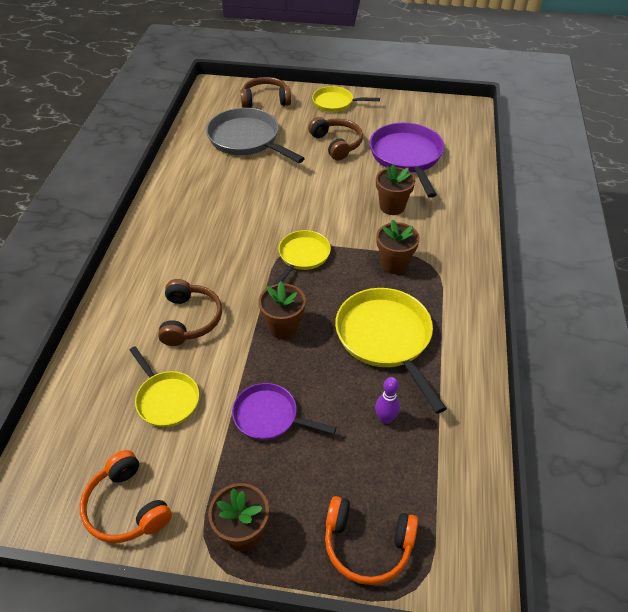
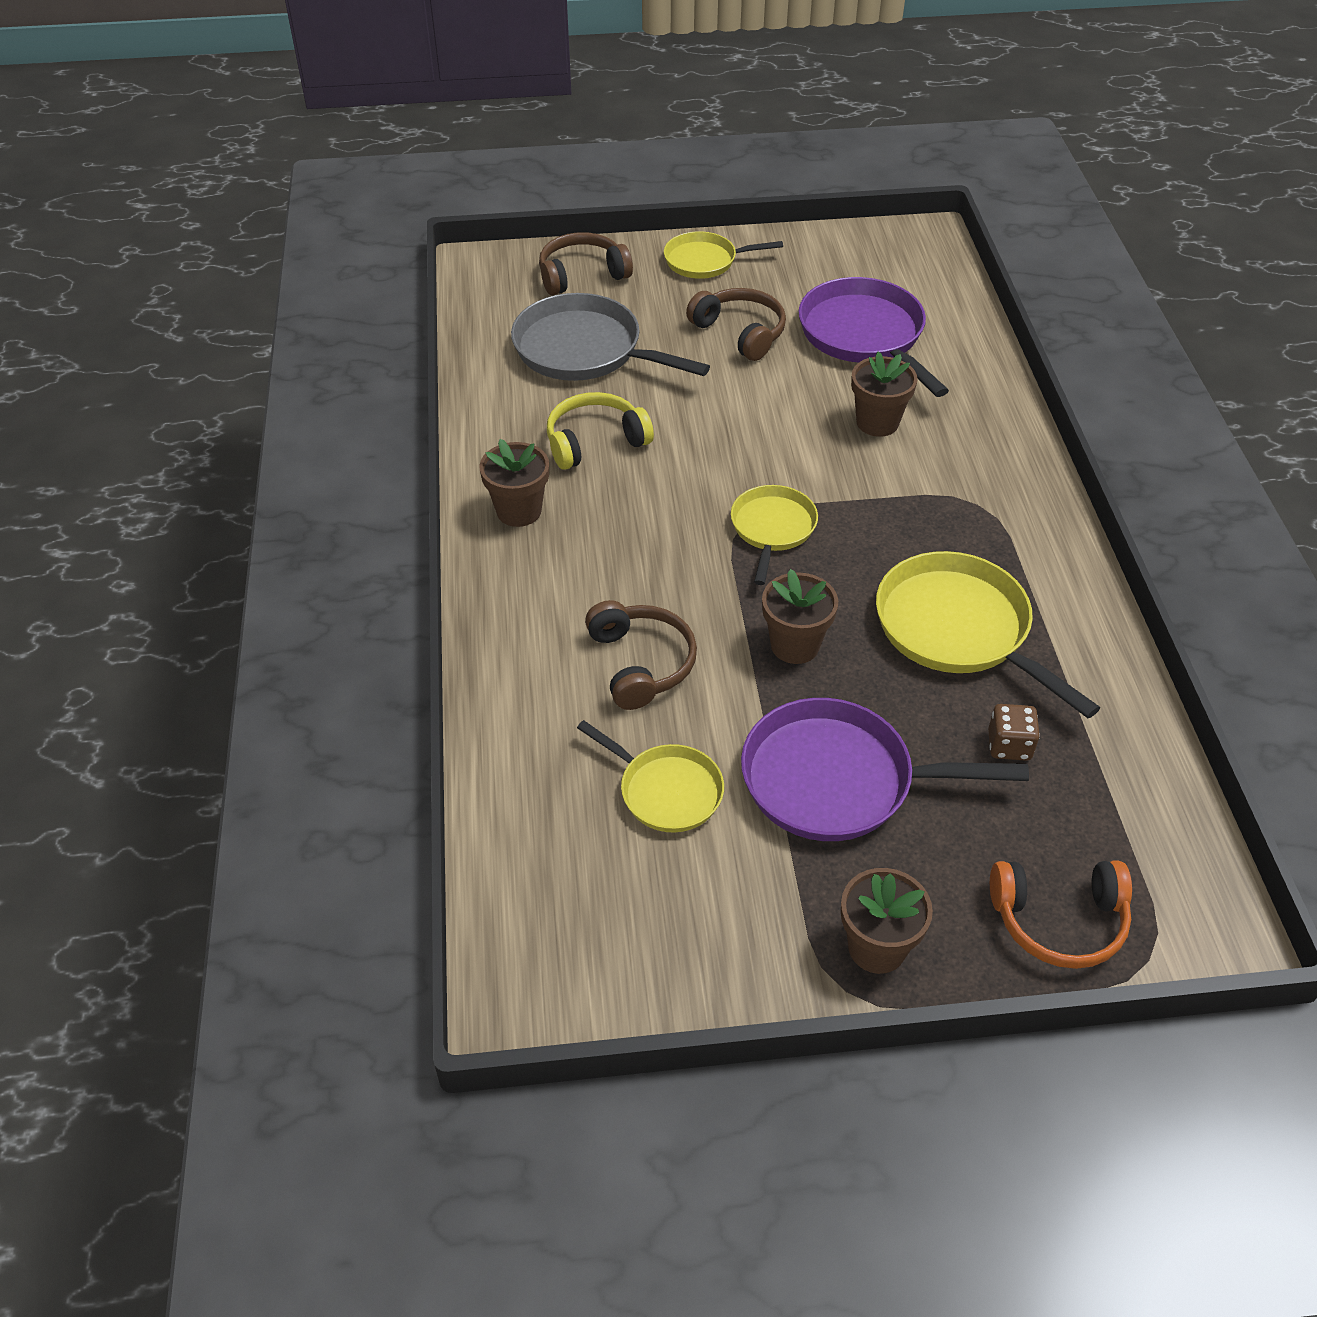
camera: 15 degrees left, 0 degrees up
orange headphones [80,450,172,543] -> none
purple pan [232,383,336,440] -> purple pan [741,698,1029,841], size x1.66
purple bowling pin [375,377,400,424] -> brown dice [988,704,1040,761]
brown flower pot [376,219,420,274] -> brown flower pot moved to [479,439,549,527]
none -> yellow headphones [547,392,654,470]

